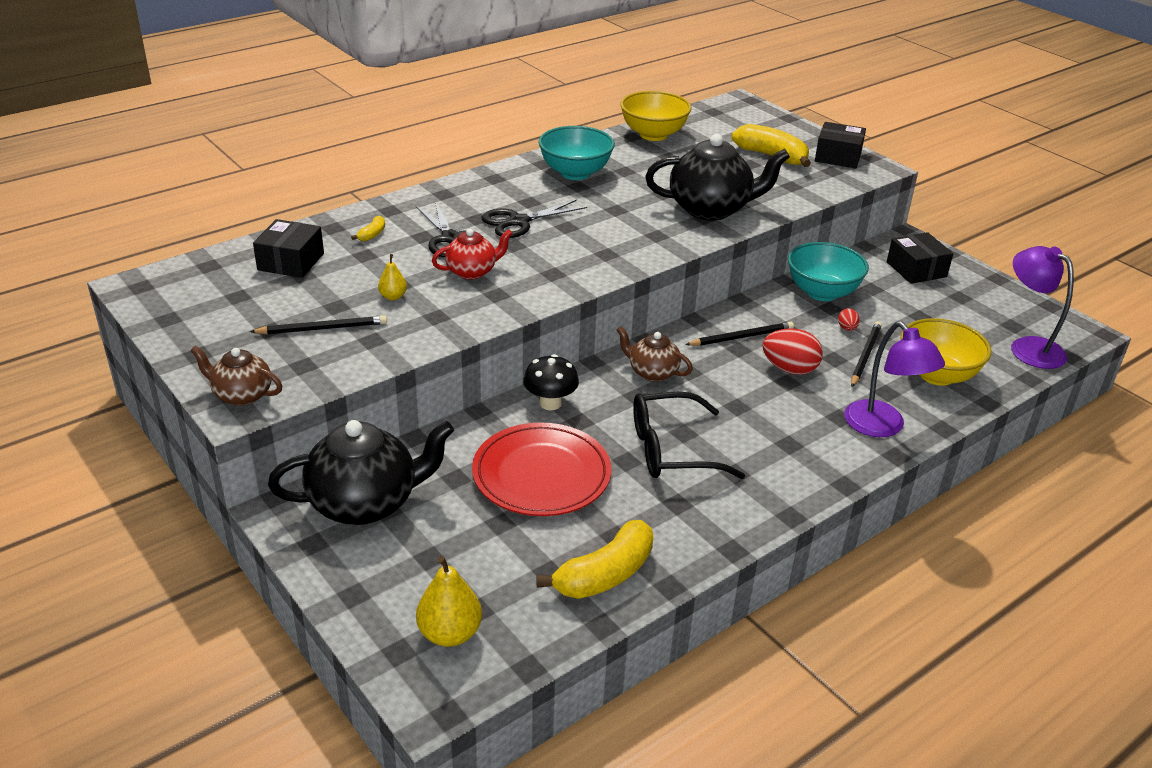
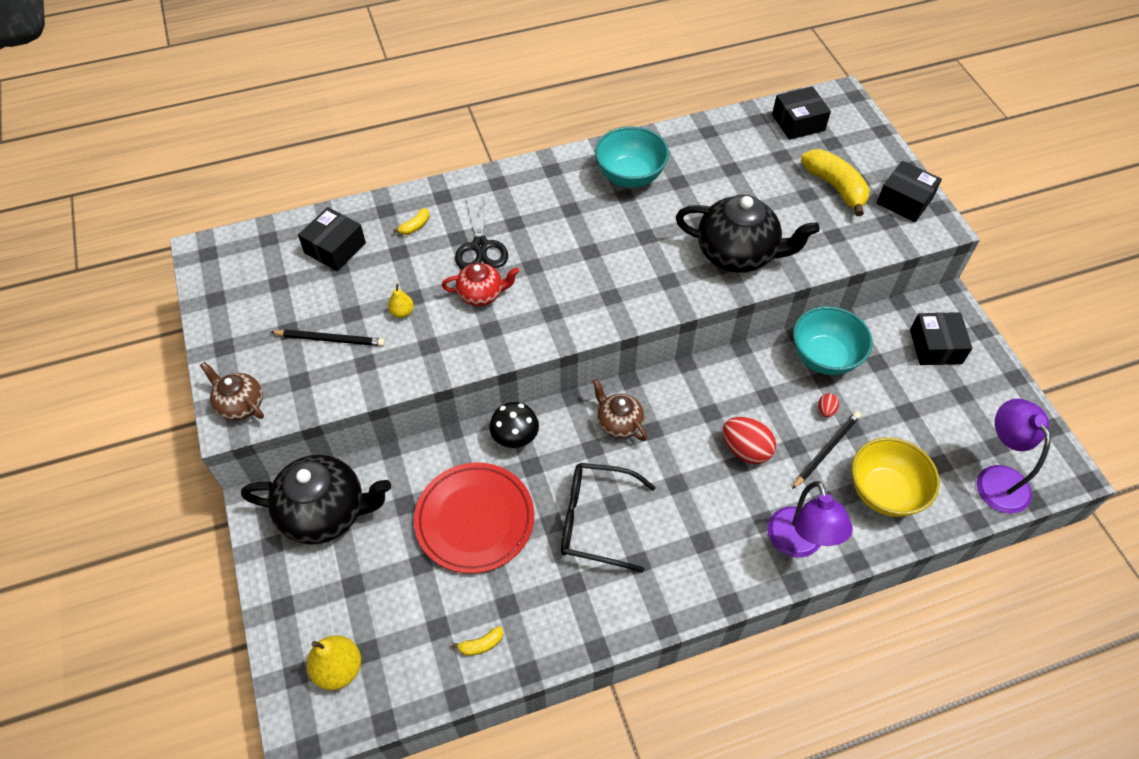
camera: 20 degrees right, 20 degrees up
black scissors [482,200,587,238] -> none
yellow banana [536,520,653,599] -> yellow banana [452,626,503,656], size x0.45
yellow bowl [620,91,692,141] -> none
black pencil [685,322,794,346] -> none
none -> black box [772,86,831,140]

